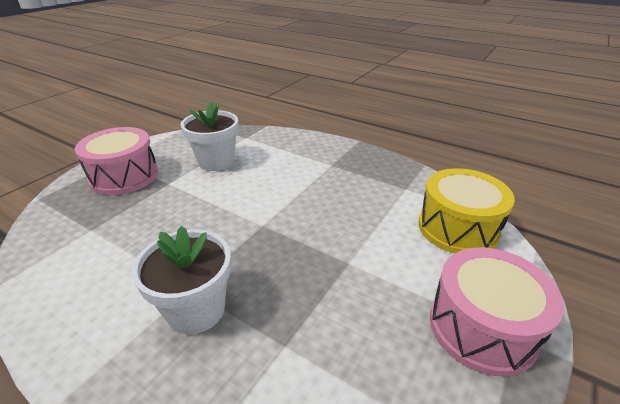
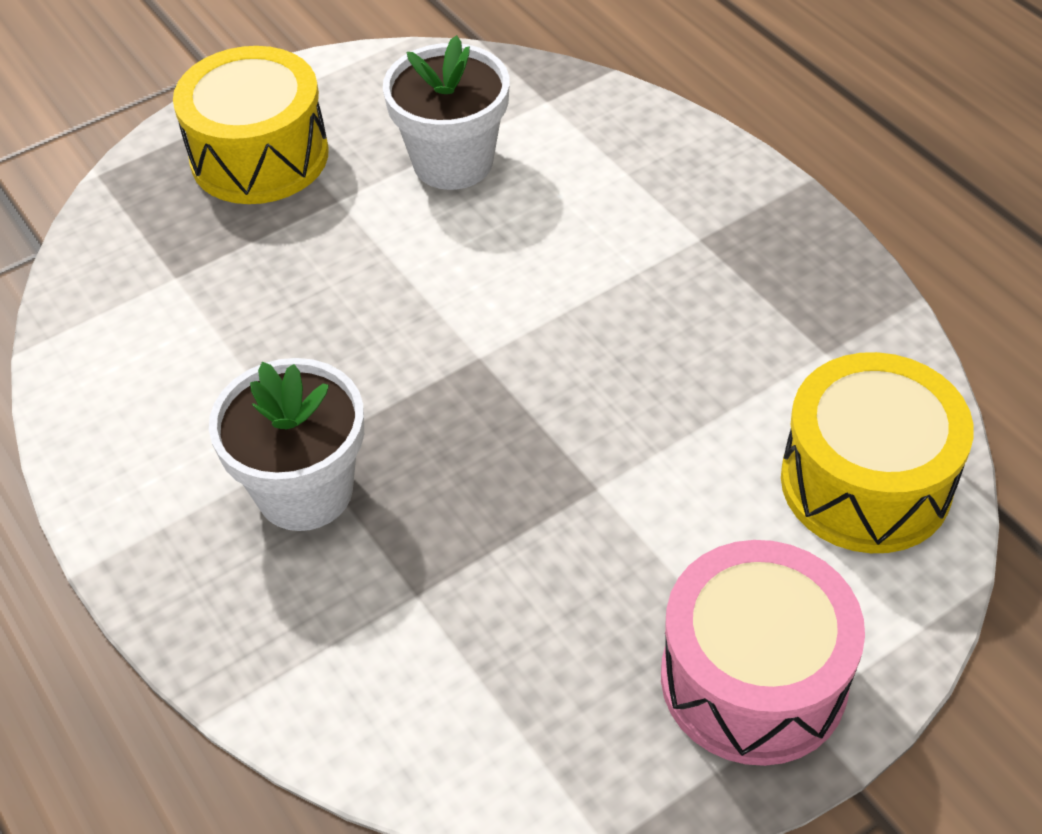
camera: 25 degrees right, 15 degrees up
pink drum [75,127,158,195] -> yellow drum [173,46,329,204]

